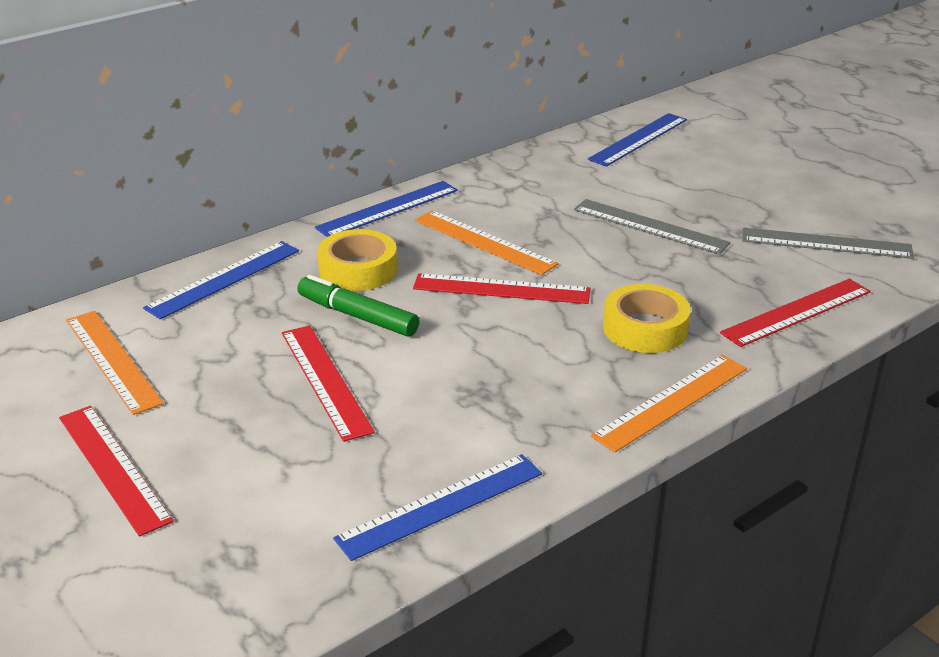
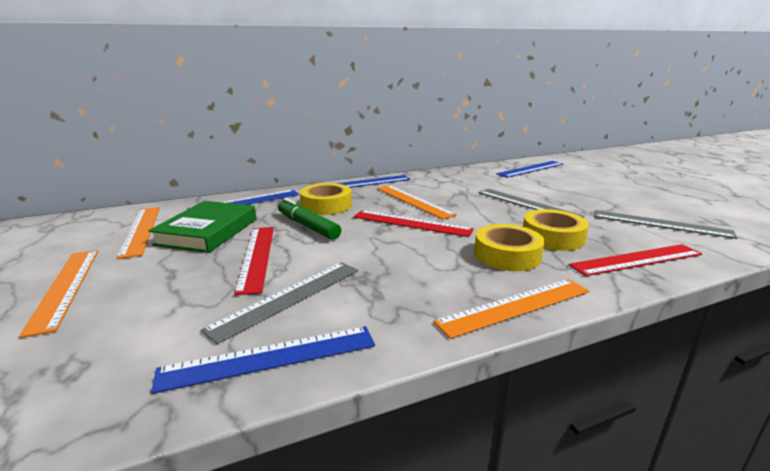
camera: 15 degrees right, 10 degrees down
red ruler [59,406,174,537] -> orange ruler [19,250,98,338]
none -> green book [148,201,256,253]
none -> grey ruler [201,262,358,344]
none -> yellow tape [523,209,589,251]

